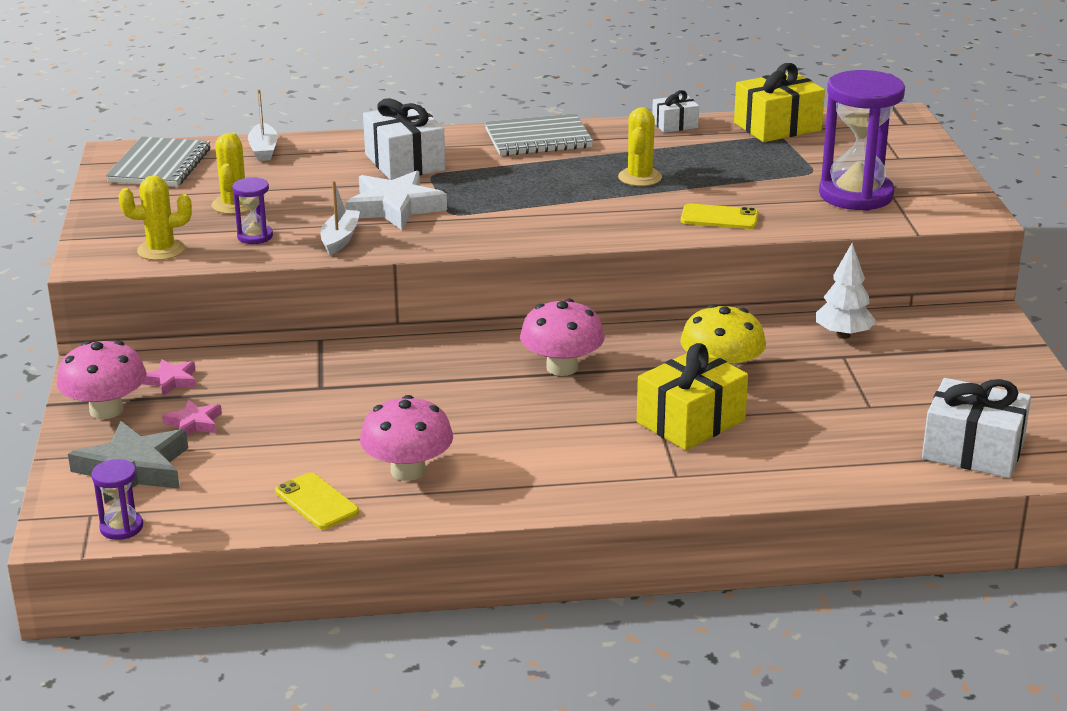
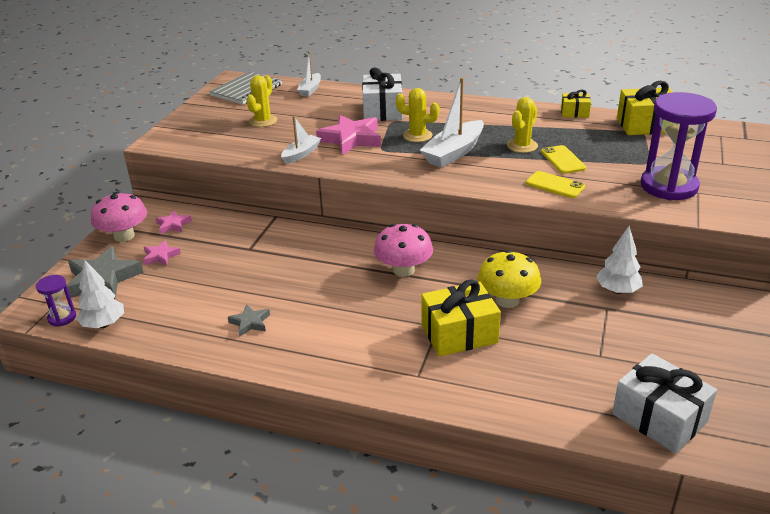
camera: 25 degrees right, 5 degrees up
yellow cactus [119,175,192,260] -> yellow cactus moved to [396,88,439,142]
purple hourglass [232,177,273,244] -> none
yellow phone [275,473,359,529] -> yellow phone moved to [541,145,586,174]
white star [346,171,447,230] -> pink star [316,115,381,155]
pink mushroom [360,395,453,481] -> grey star [228,304,270,337]
grey notebook [485,114,593,156] -> none
white gift [652,90,699,133] -> yellow gift [561,90,591,118]
none -> white tree [76,259,124,328]
none -> white boat [420,77,484,168]

